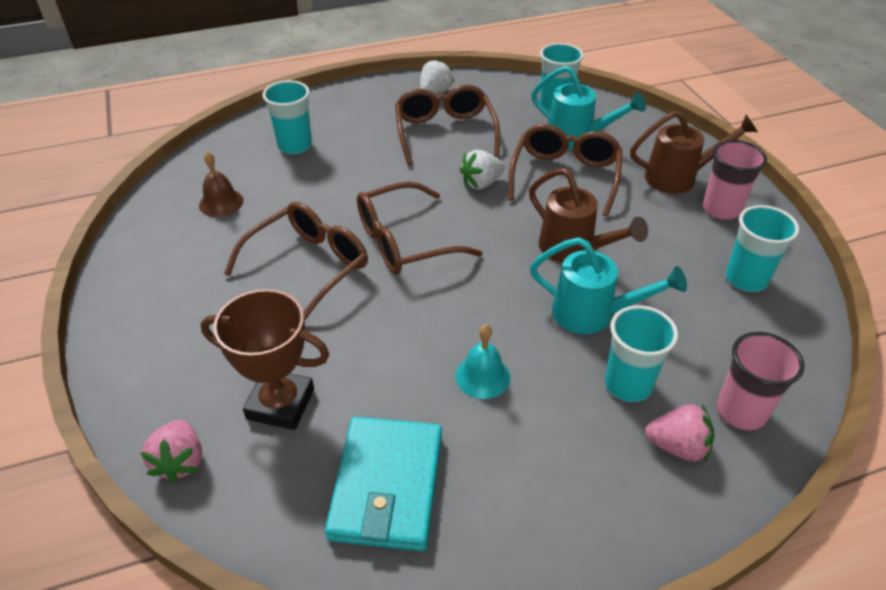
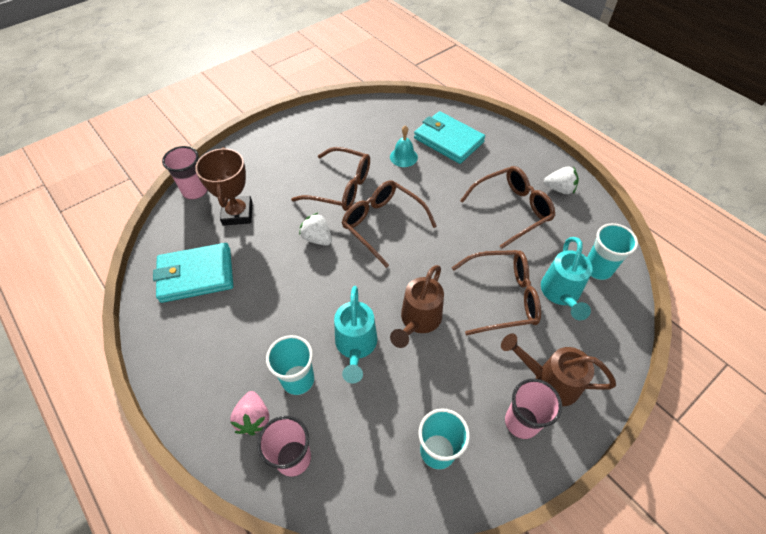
camera: 70 degrees right, 10 degrees up
pink strawberry [141,419,202,483] -> pink cup [162,146,207,200]
brown bell [199,151,244,217] -> none
turquoise cup [262,80,312,154] -> turquoise wallet [414,111,485,164]
turquoise bell [456,324,510,399] -> turquoise bell moved to [390,125,418,167]
white strawberry [460,150,505,190] -> white strawberry moved to [299,213,332,245]
brown watering can [630,111,758,194] -> brown watering can turned 135 degrees clockwise [501,334,616,406]

